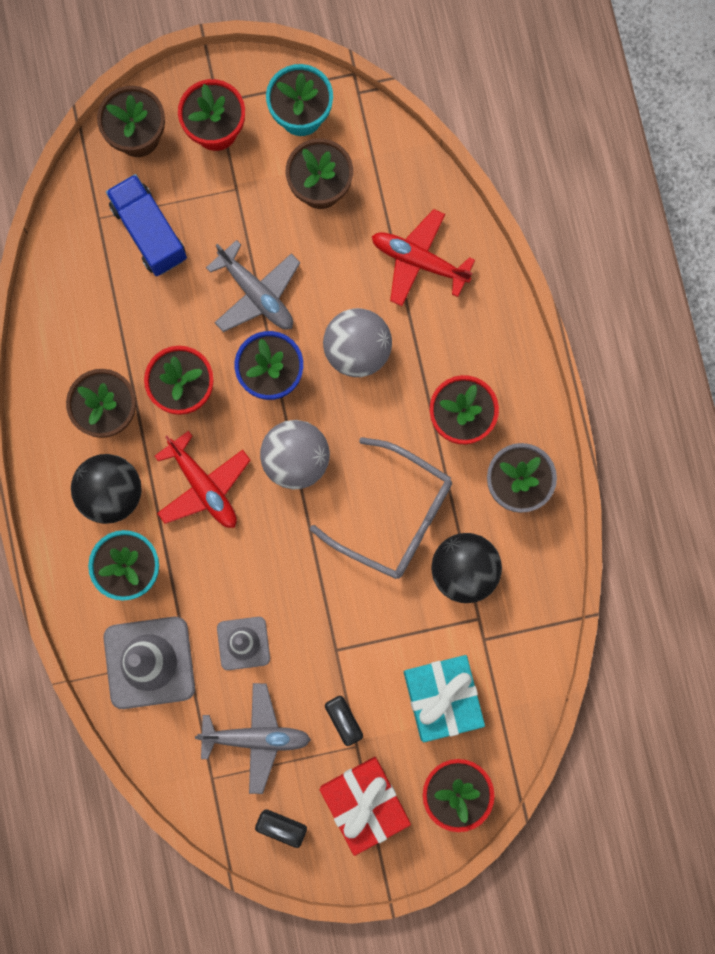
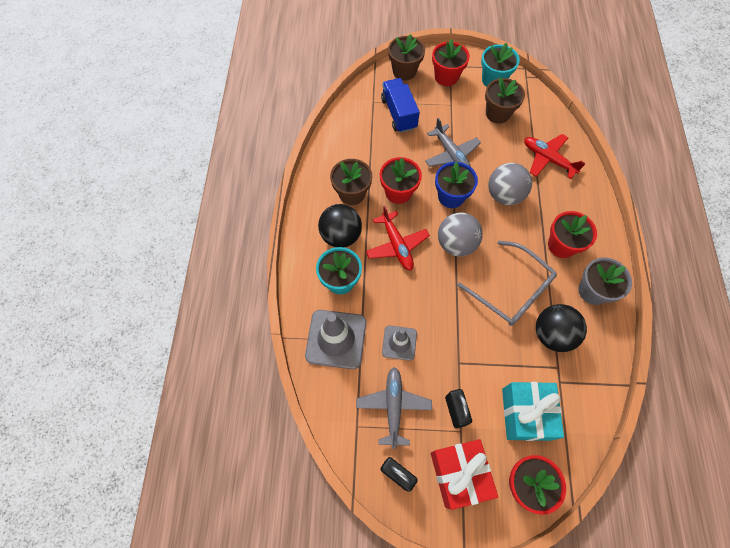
camera: 15 degrees right, 15 degrees down
grey plane [195,683,311,794] -> grey plane turned 105 degrees counterclockwise [356,367,432,449]

